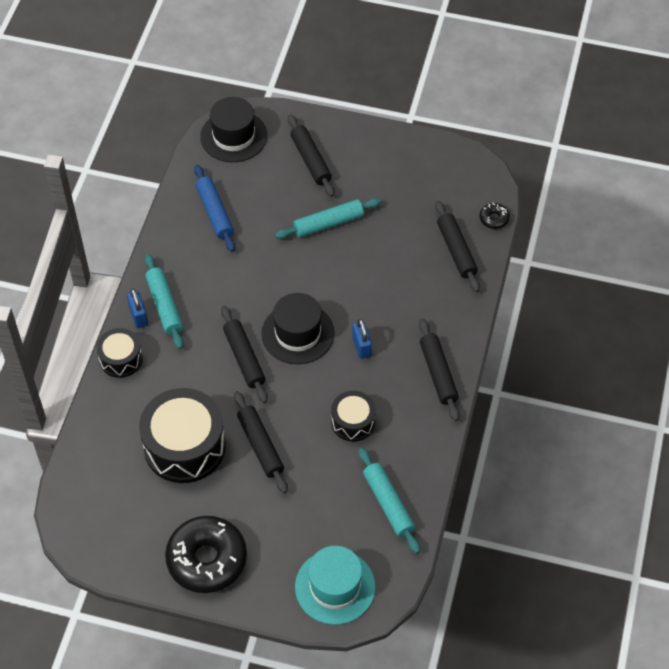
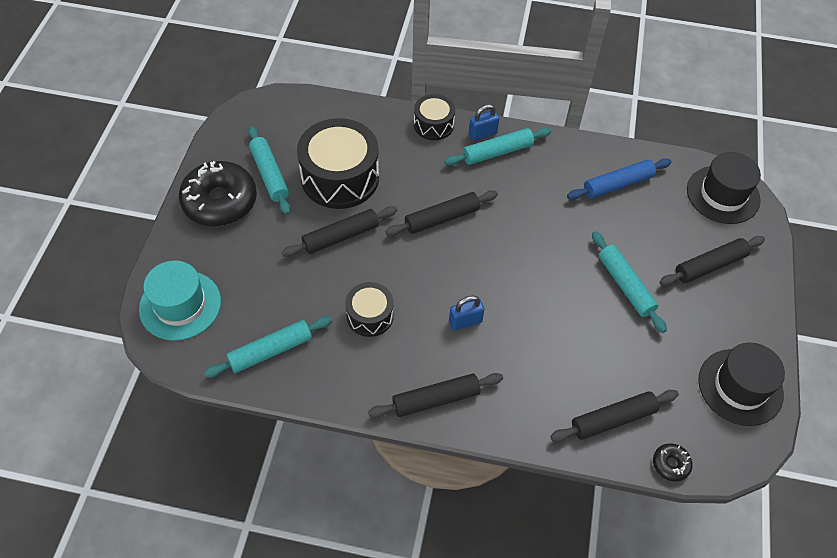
camera: 85 degrees right, 0 degrees up
black hat [262,293,335,364] -> black hat moved to [698,343,785,426]
none -> turquoise rolling pin [248,126,291,215]

